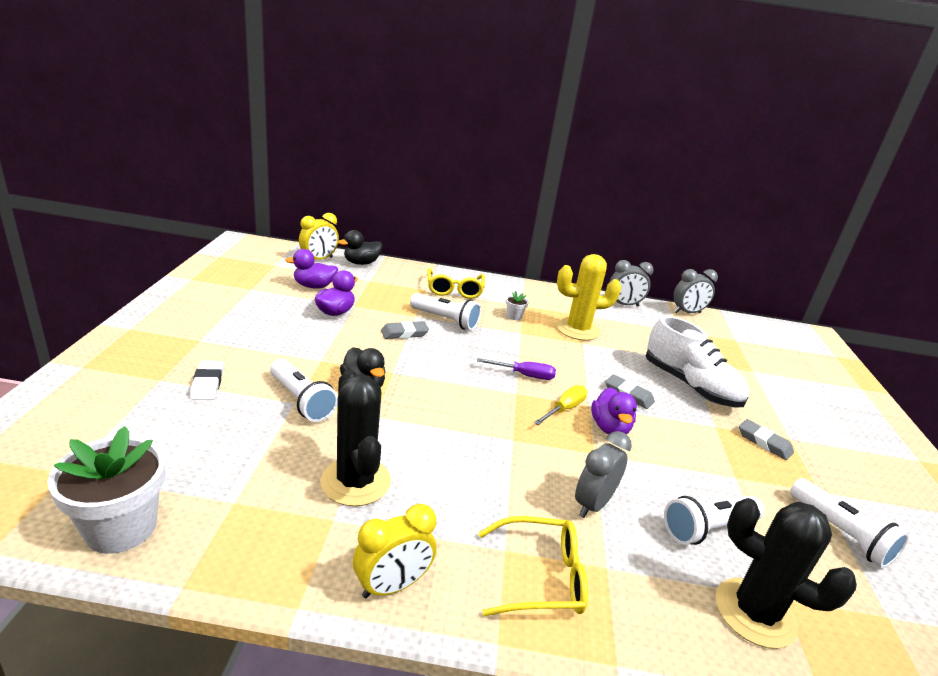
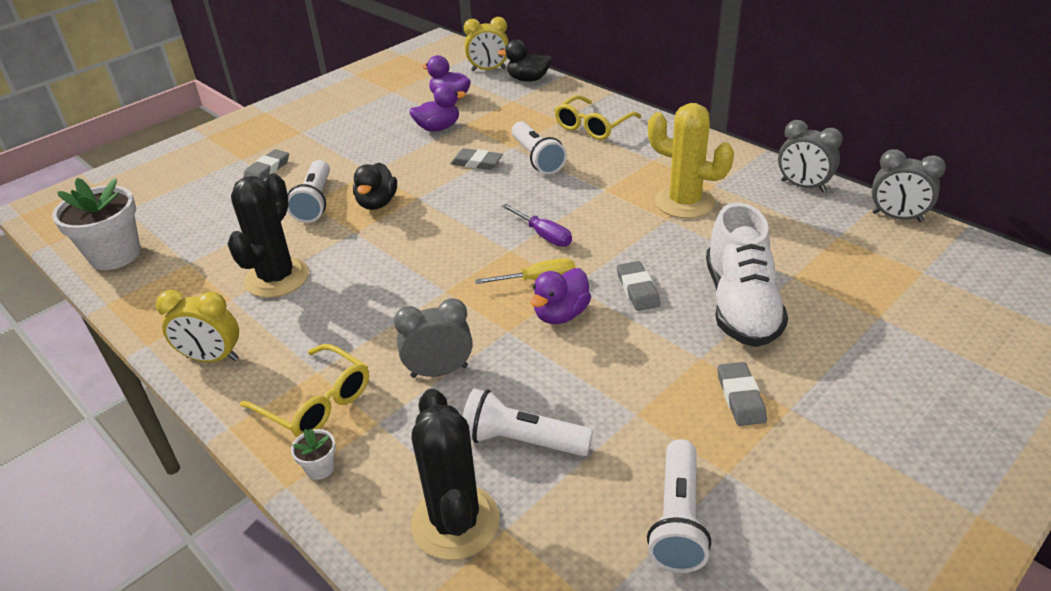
camera: 45 degrees right, 10 degrees up
white eraser [190,361,224,400] -> grey eraser [243,149,289,180]
white flower pot [506,291,529,320] -> white flower pot moved to [291,429,336,480]

